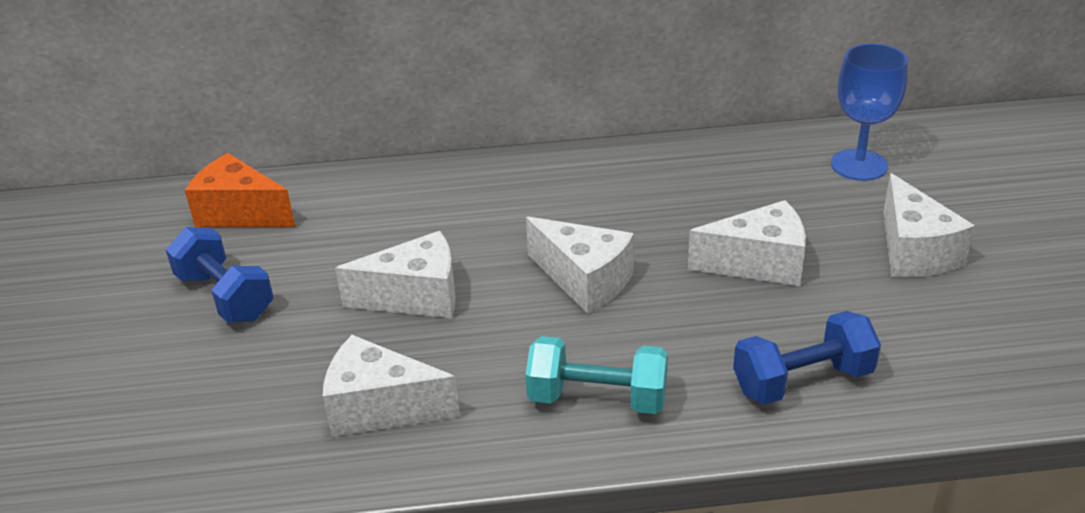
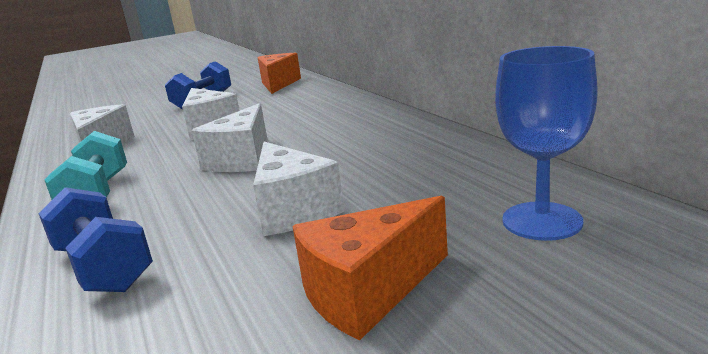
camera: 70 degrees right, 15 degrees down
white cheese [883,173,975,277] -> orange cheese [293,196,448,340]

